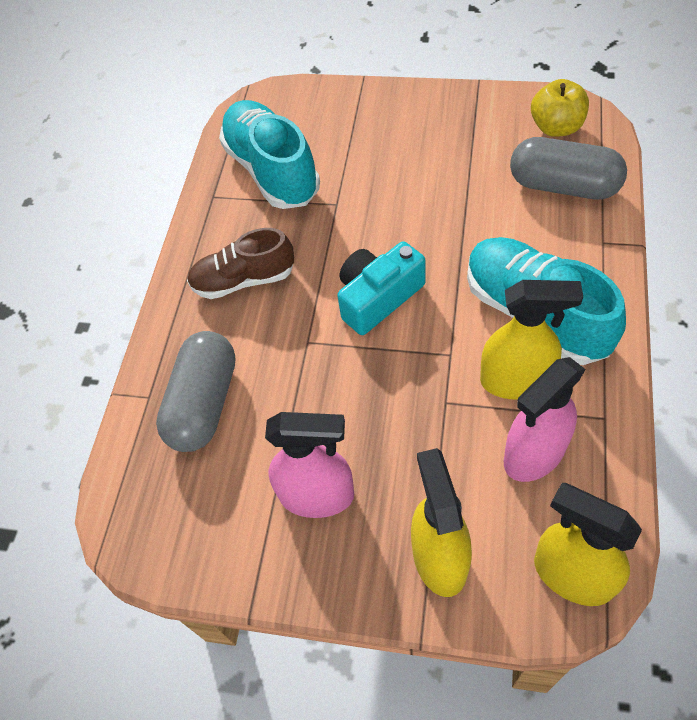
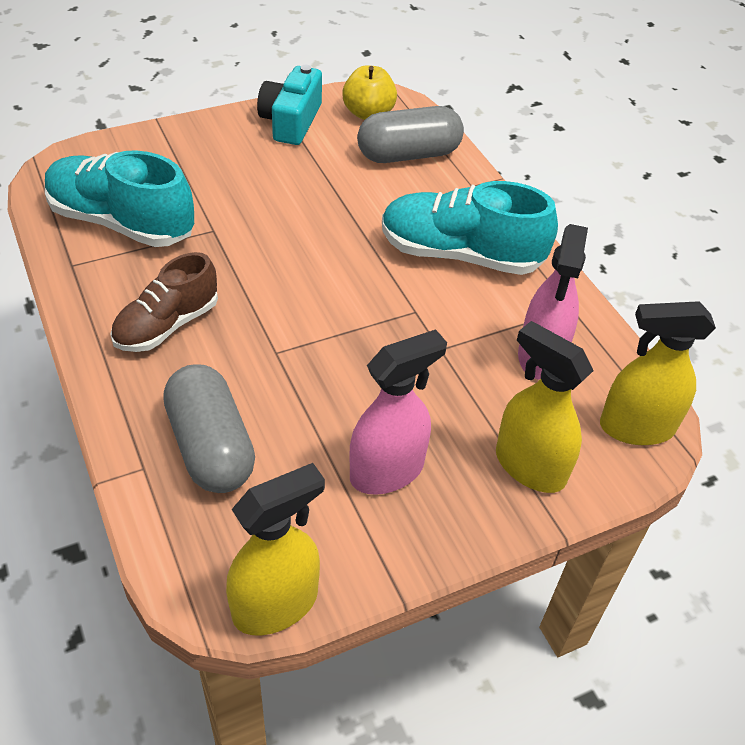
camera: 45 degrees left, 10 degrees down
turquoise camera [337,241,425,335] -> turquoise camera moved to [257,65,322,145]
yellow spray bottle [480,280,583,400] -> yellow spray bottle moved to [226,463,325,636]

